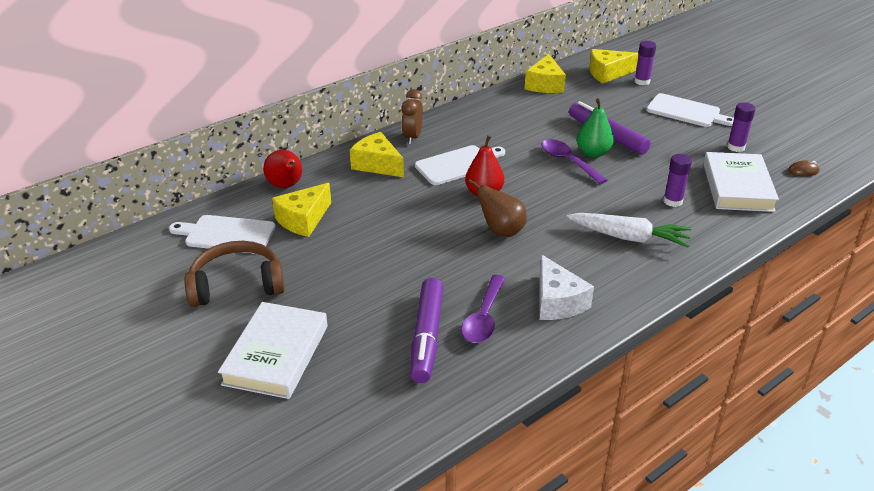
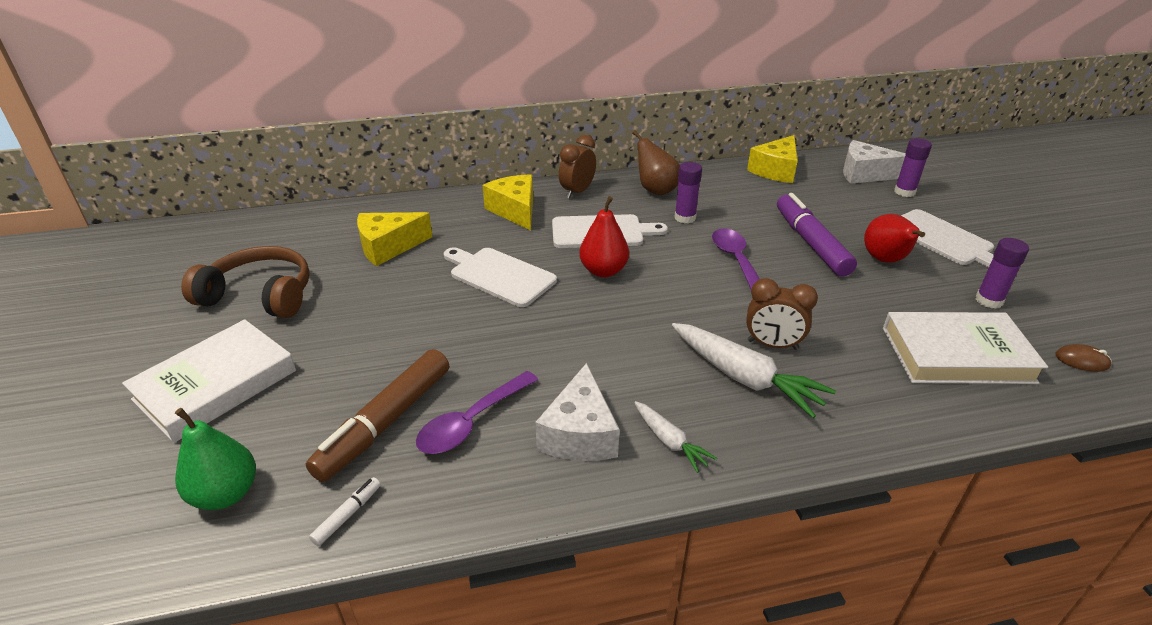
camera: 25 degrees right, 0 degrees up
white cutting board [169,215,276,254] -> white cutting board moved to [444,247,557,307]
red pear [263,150,302,188] -> red pear moved to [864,214,925,263]
purple marker [410,278,444,383] -> brown marker [306,349,449,482]
brown pear [468,179,527,237] -> brown pear moved to [632,130,680,195]
green pear [577,98,614,158] -> green pear moved to [175,408,256,510]
yellow cheese [589,49,639,83] -> white cheese [843,140,906,184]
purple glue stick [663,154,692,207] -> purple glue stick moved to [675,162,702,224]
white book [703,152,779,212] -> white book turned 60 degrees clockwise [883,312,1048,384]
none -> white marker [309,477,381,546]
none -> white carrot [634,401,717,473]
none -> brown clock [746,278,818,350]

